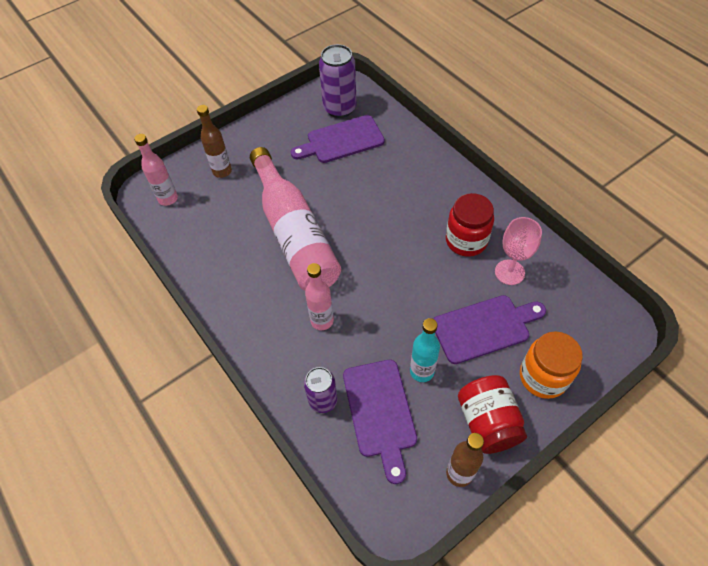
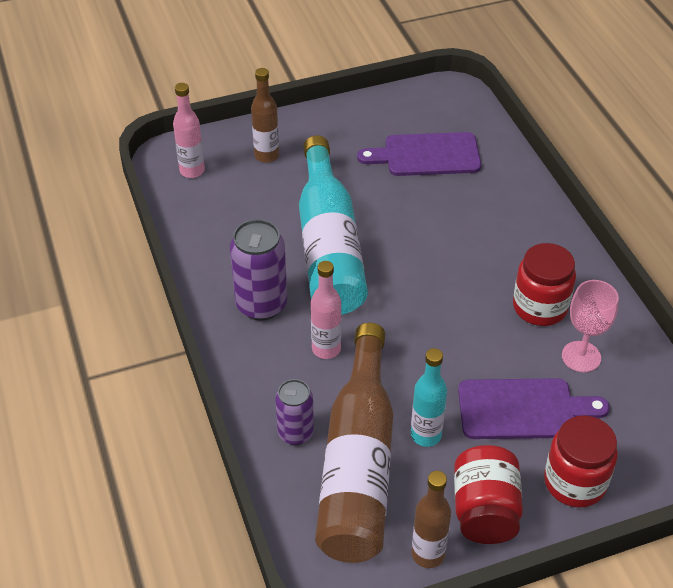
camera: 15 degrees right, 10 degrees down
pink bottle [250,147,341,291] -> turquoise bottle [299,135,368,315]
purple can [319,44,357,118] -> purple can moved to [230,219,287,321]
purple cutting board [343,360,417,484] -> brown bottle [315,323,393,563]
orange jar [520,331,583,399] -> red jar [544,415,617,507]

